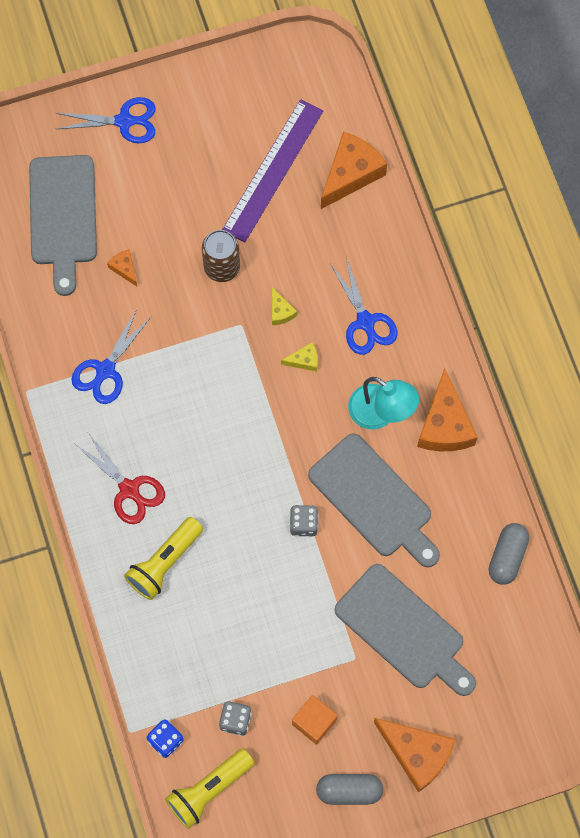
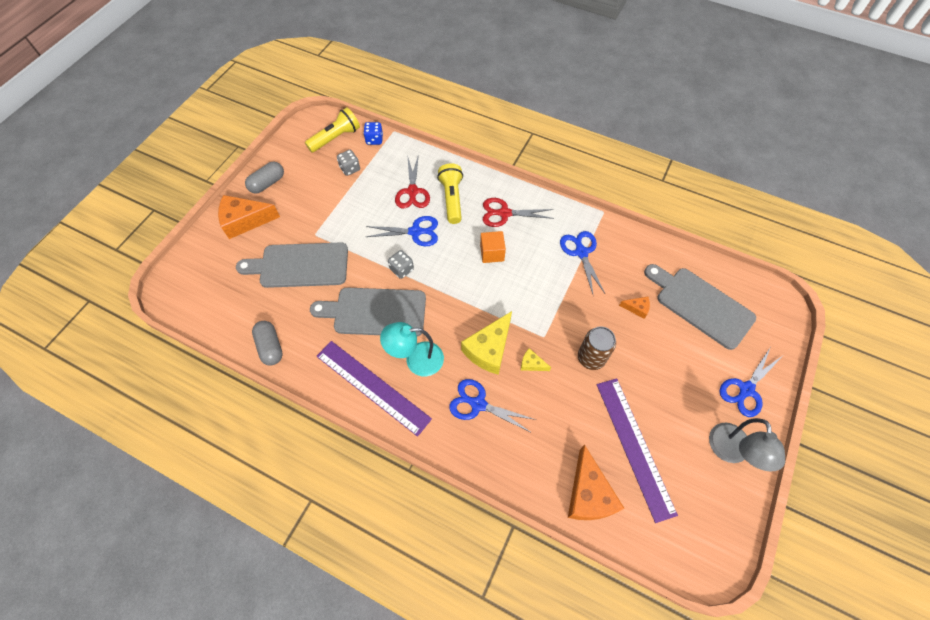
camera: 135 degrees right, 10 degrees down
yellow flashlight [165,749,255,829] -> yellow flashlight turned 45 degrees clockwise [305,107,360,153]
yellow cheese [281,342,318,372] -> yellow cheese [461,311,512,375], size x2.12
orange cube [292,695,337,745] -> orange cube moved to [480,231,506,263]
orange cheese [417,368,478,451] -> purple ruler [316,341,432,437]
none -> blue scissors [366,216,438,246]
none -> red scissors [395,154,430,208]
none -> grey lamp [709,418,785,472]

